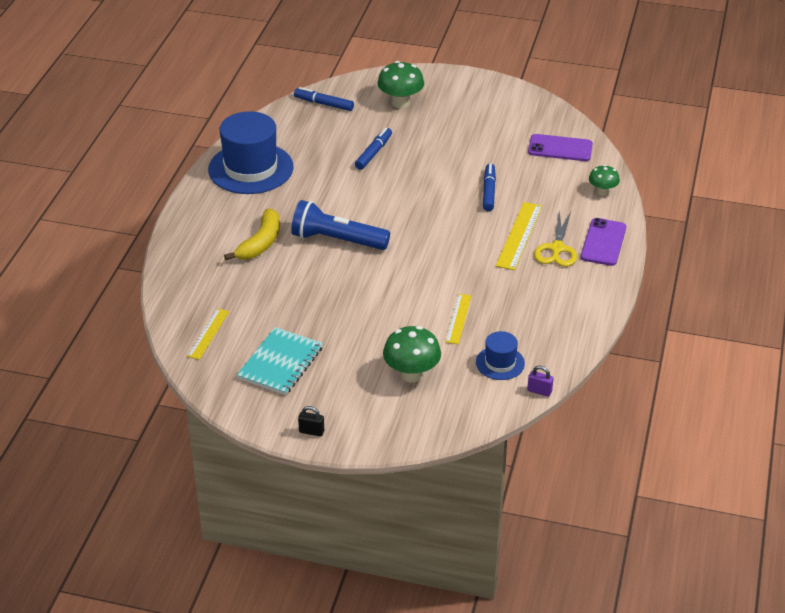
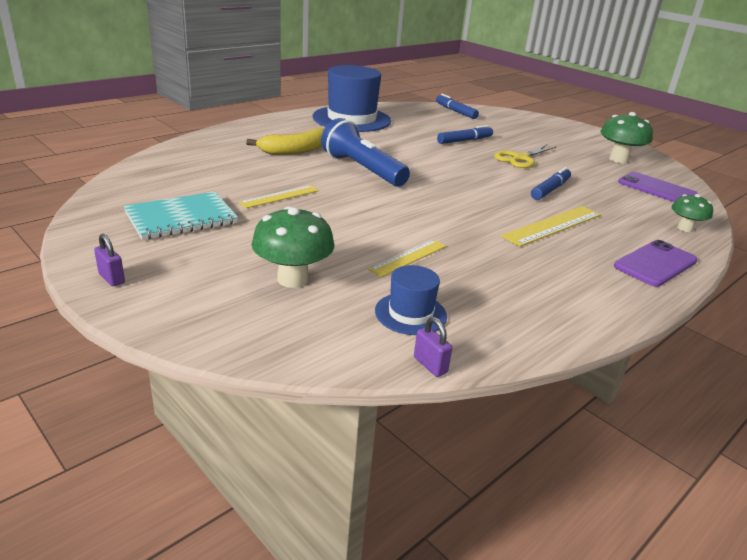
camera: 30 degrees right, 10 degrees down
yellow ruler [187,308,229,360] -> yellow ruler moved to [238,185,319,208]
black padlock [298,406,324,436] -> purple padlock [94,234,125,286]
green mushroom [377,61,424,108] -> green mushroom moved to [600,112,653,163]
yellow scissors [534,211,577,267] -> yellow scissors moved to [494,145,557,168]

